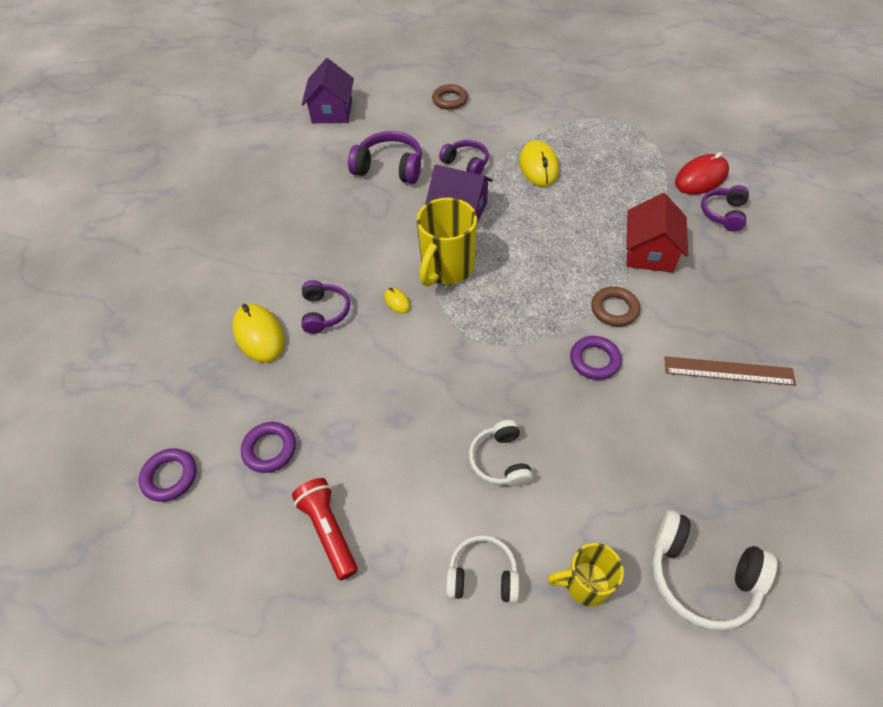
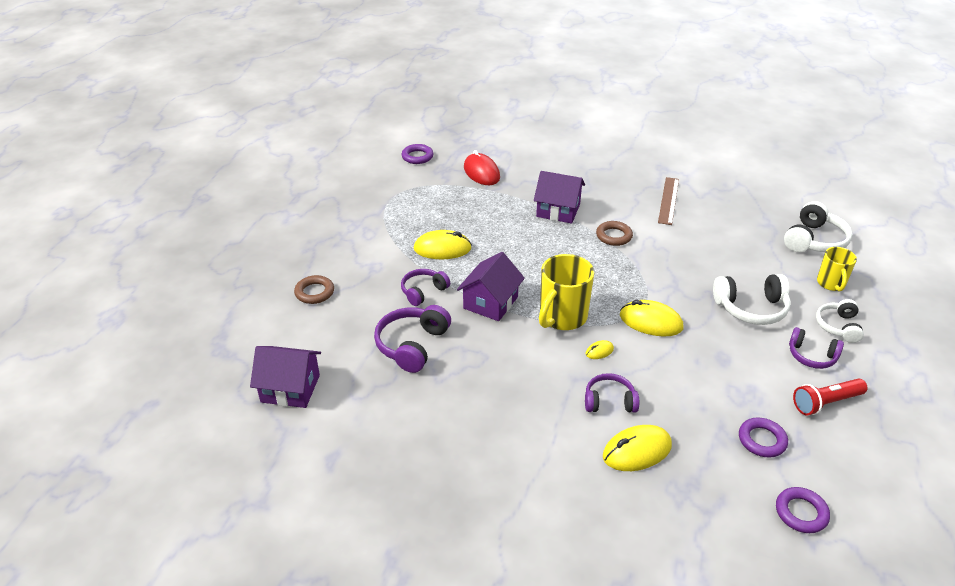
camera: 85 degrees left, 15 degrees down
yellow mug [417,198,477,286] -> yellow mug turned 90 degrees clockwise [539,254,594,330]
white headphones [469,420,533,487] -> white headphones [713,274,791,325], size x1.53
purple ring [570,336,622,380] -> purple ring moved to [402,144,433,164]
red house [626,193,688,272] -> purple house [534,171,585,223]
purple headphones [701,185,749,232] -> purple headphones moved to [789,327,844,369]
none -> yellow mouse [620,300,683,336]

